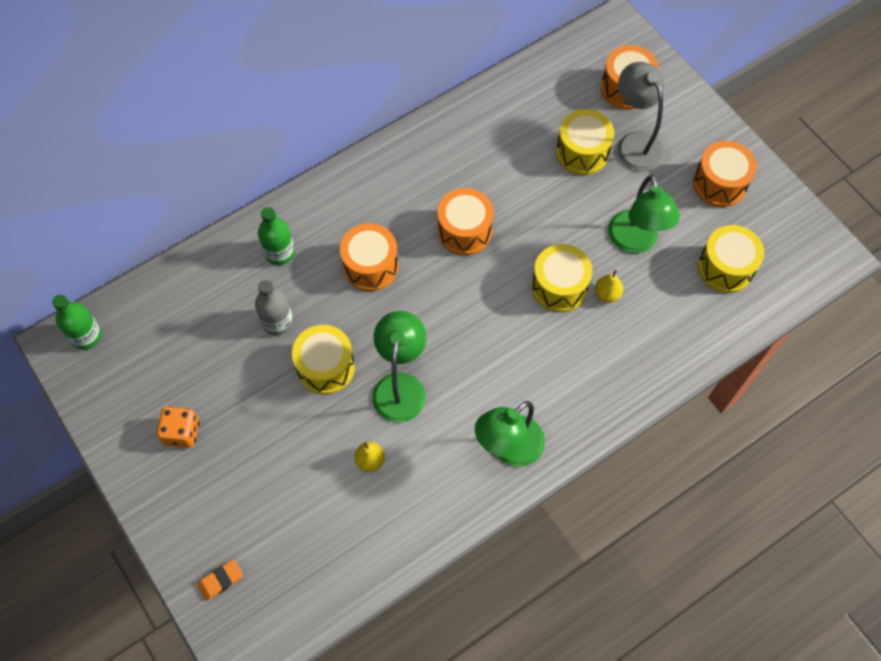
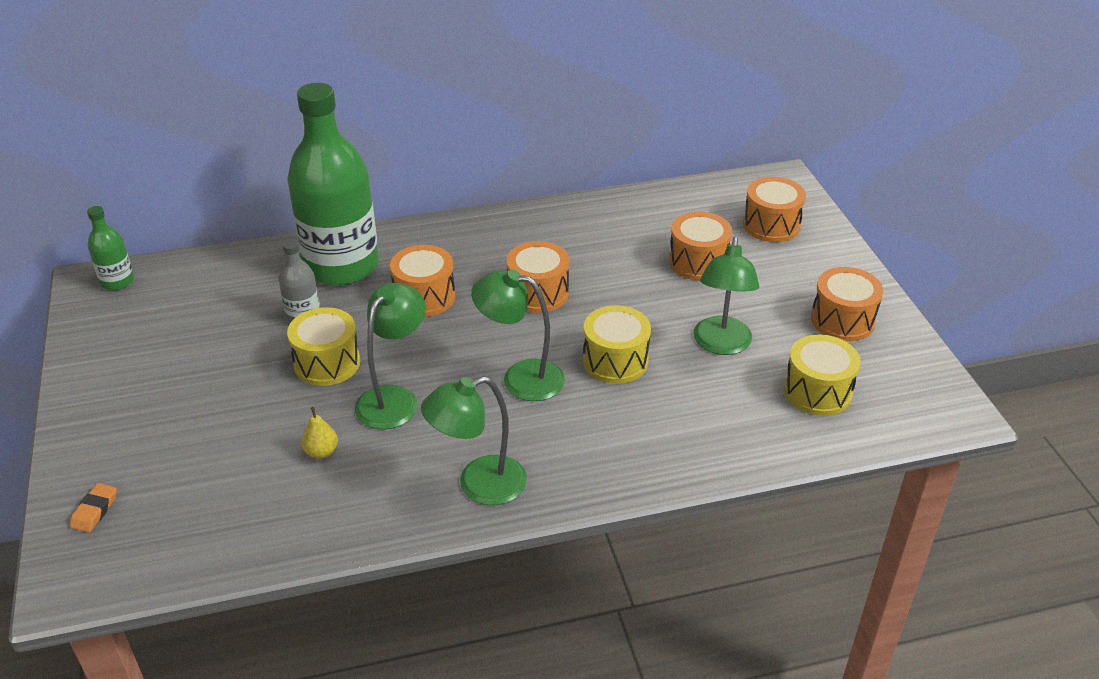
camera: 20 degrees right, 25 degrees down
orange dice [156,407,199,448] -> none
orange eraser [197,559,243,601] -> orange eraser turned 60 degrees counterclockwise [70,483,117,533]
green bottle [258,207,295,265] -> green bottle [287,83,379,286], size x2.29
yellow drum [556,109,614,175] -> orange drum [669,212,732,281]
yellow pear [595,270,623,303] -> none
grey lamp [617,62,666,172] -> none
none -> green lamp [471,270,565,401]

